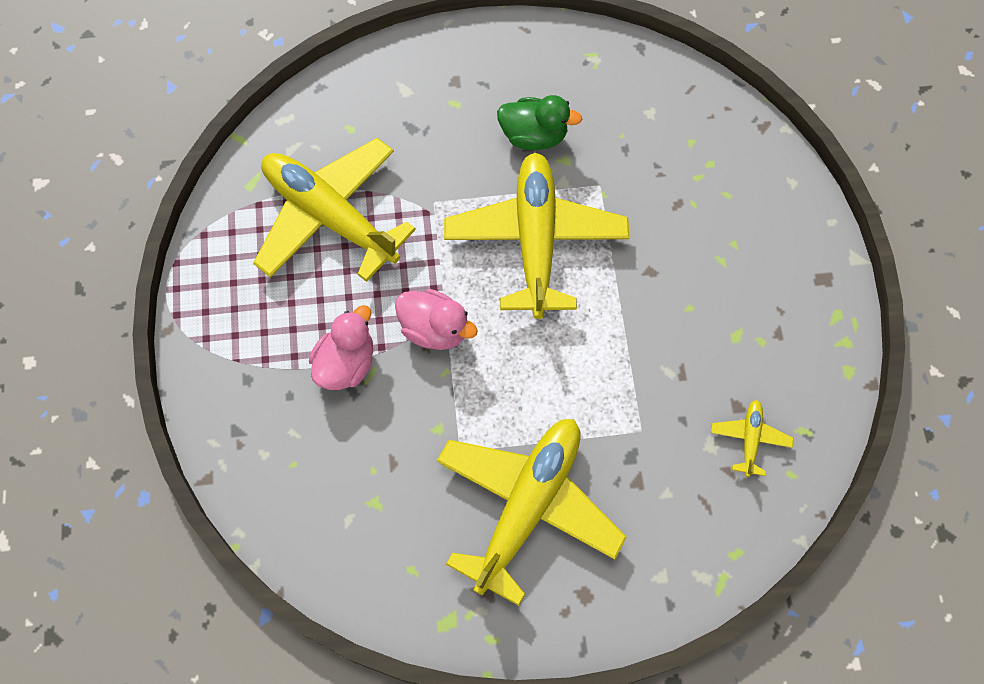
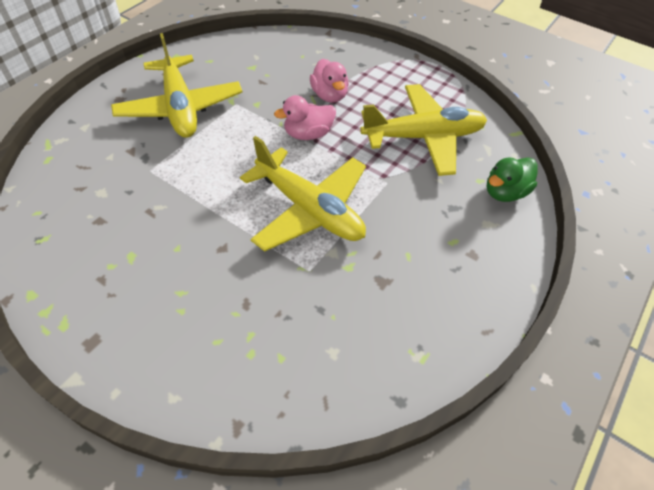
camera: 130 degrees right, 15 degrees down
green duck [497,95,582,150] -> green duck moved to [487,157,538,202]
yellow plane [711,400,794,477] -> none

